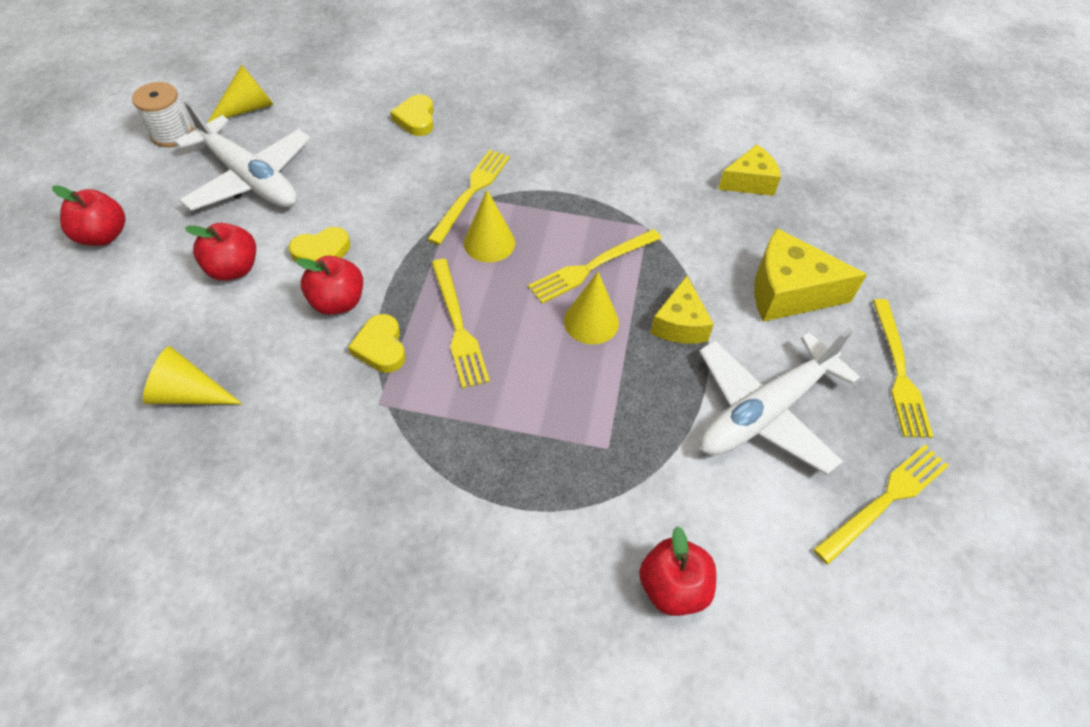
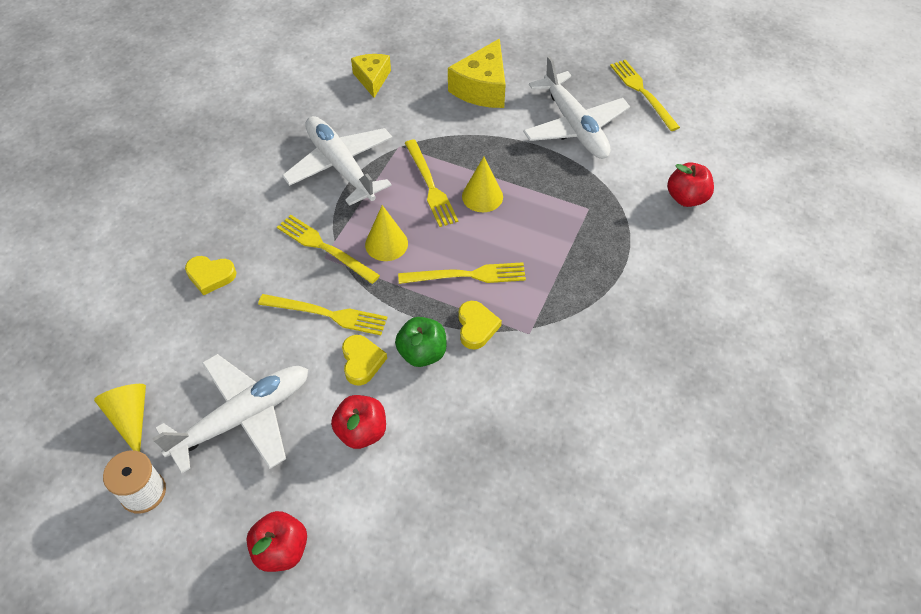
camera: 75 degrees left, 0 degrees up
yellow cone [143,346,242,404] -> none
red apple [296,256,363,315] -> green apple [395,317,447,367]
yellow heart [348,314,405,373] -> yellow heart turned 90 degrees counterclockwise [459,301,502,349]
yellow cheese [650,276,714,344] -> none
yellow fork [873,299,933,438] -> yellow fork moved to [258,294,387,335]
none -> white plane [282,116,392,206]

